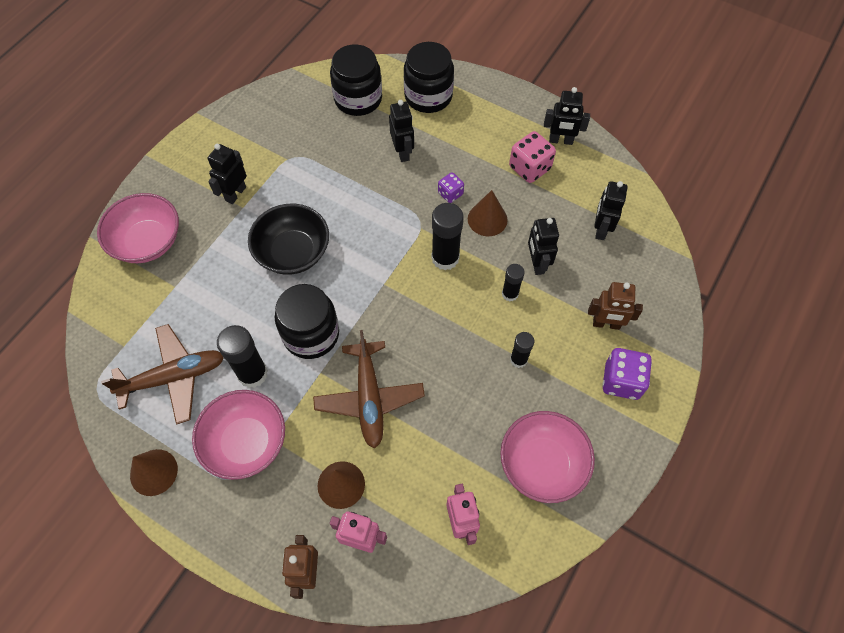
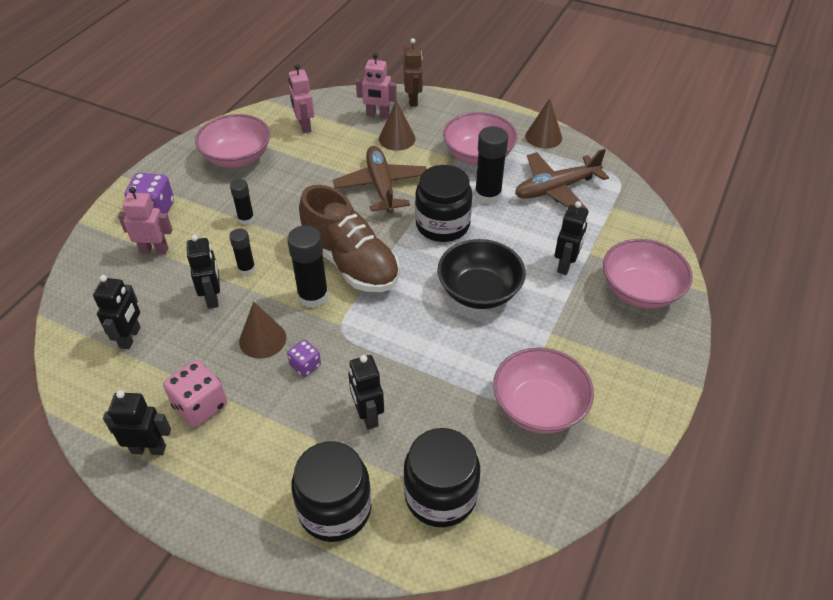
camera: 175 degrees right, 15 degrees down
black robot [208,144,247,204] -> black robot moved to [555,201,588,275]
brown robot [588,282,643,330] -> pink robot [118,187,172,254]
none -> brown shoe [299,185,400,292]
none -> pink bowl [493,347,594,434]

